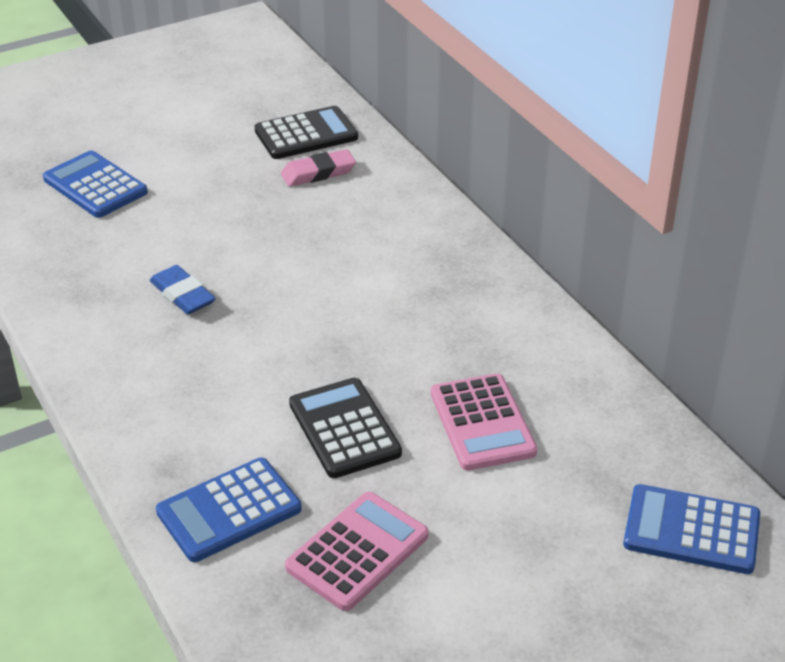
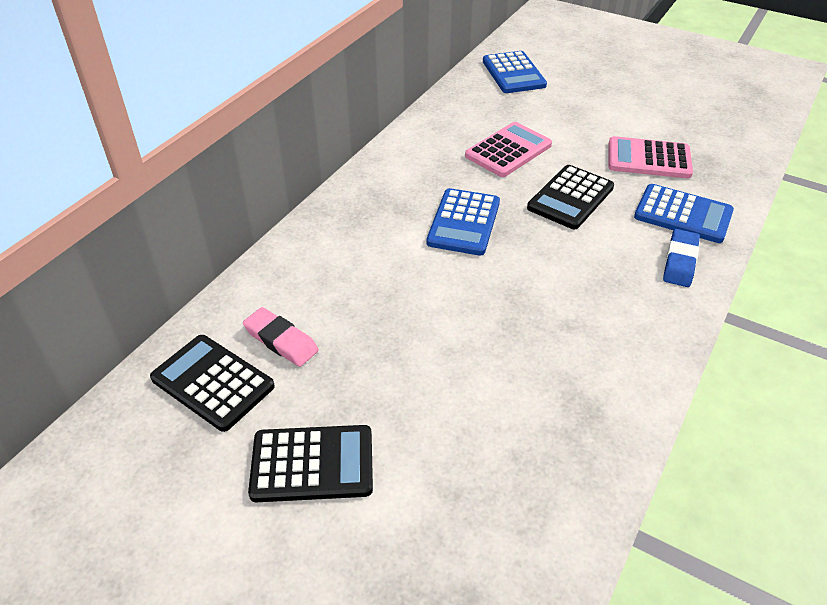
camera: 120 degrees left, 5 degrees up
blue calculator [43,151,148,218] -> blue calculator moved to [426,188,500,256]
blue eraser [150,265,216,314] -> blue eraser moved to [663,229,700,287]
none -> black calculator [248,425,373,502]

